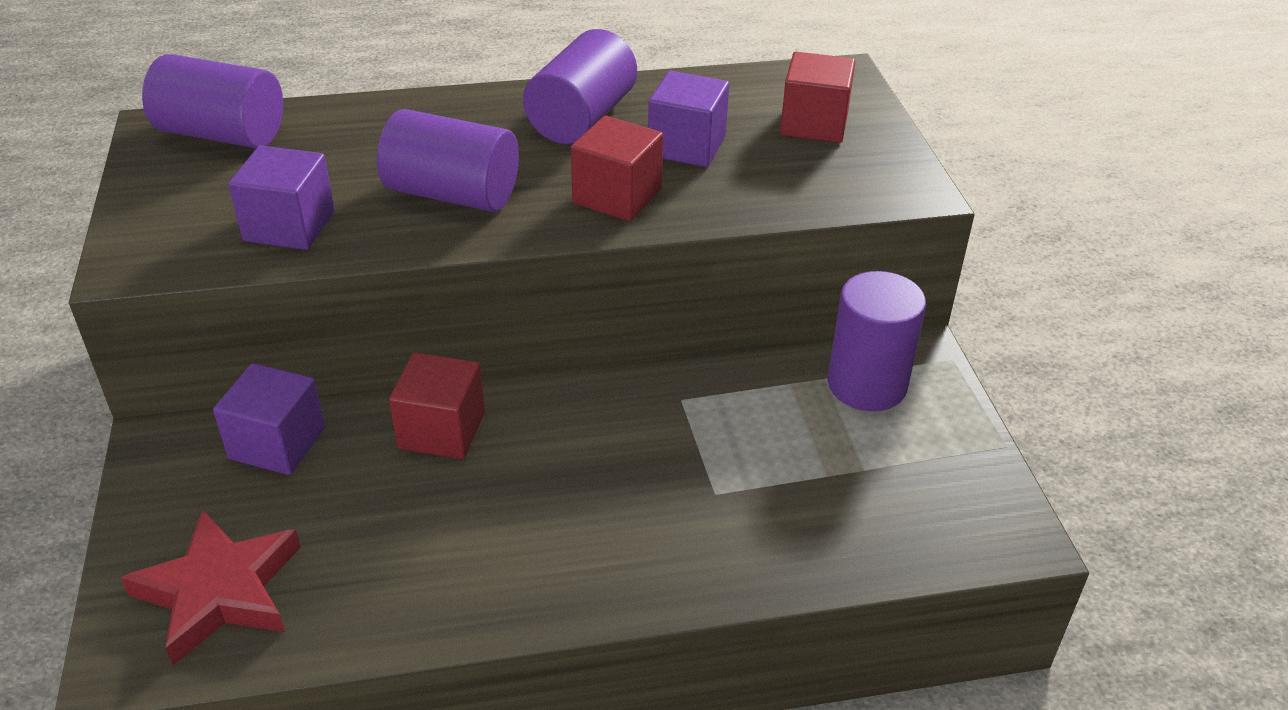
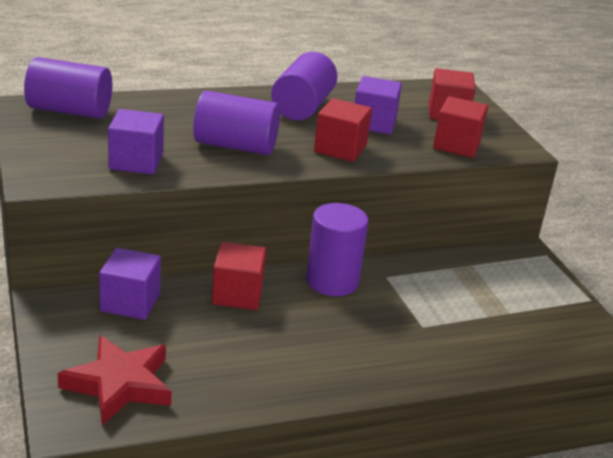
camera: 10 degrees left, 10 degrees down
purple cylinder [827,271,926,411] -> purple cylinder moved to [306,203,368,296]
none -> red cube [433,96,488,158]

